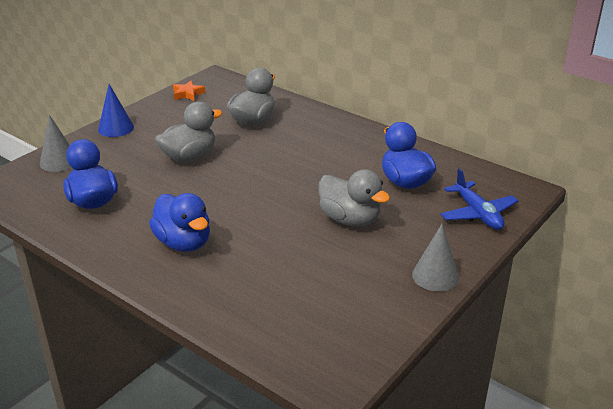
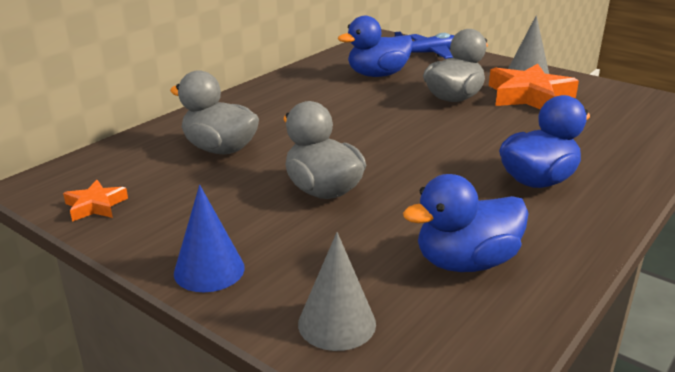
camera: 90 degrees left, 5 degrees down
none -> orange star [489,64,579,109]

